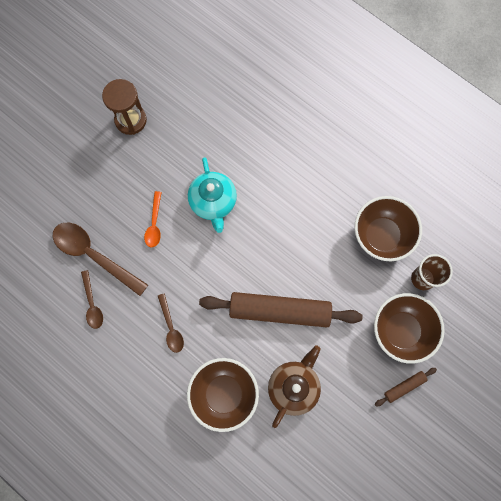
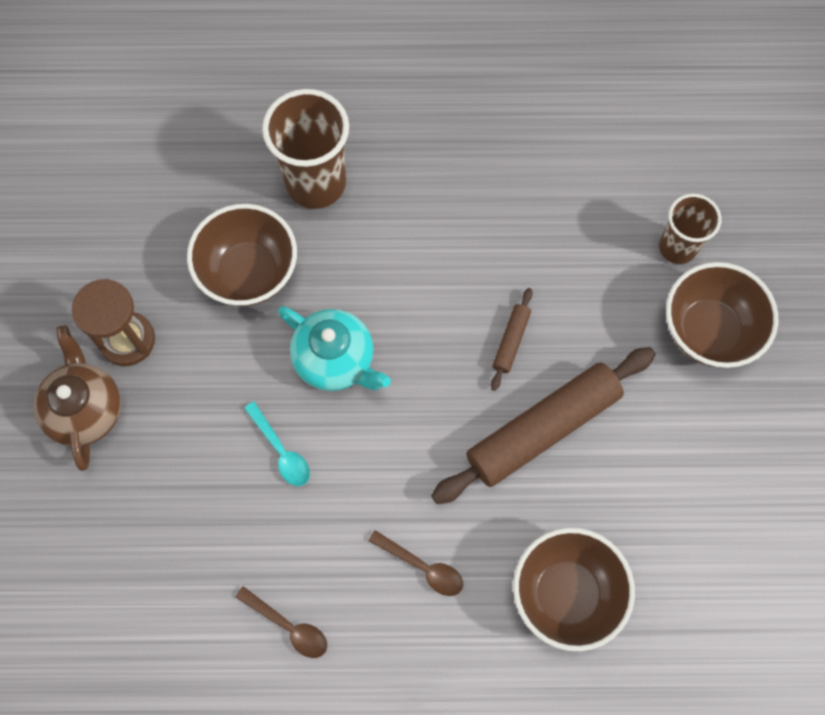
camera: 40 degrees left, 5 degrees down
brown spoon [53,223,148,296] -> none
orange spoon [144,191,162,248] -> turquoise spoon [244,402,310,486]
brown teapot [268,345,321,428] -> brown teapot moved to [34,325,121,471]
brown bowl [355,196,422,261] -> brown bowl moved to [187,204,297,306]
brown rolling pin [375,368,437,407] -> brown rolling pin moved to [491,288,533,391]
none -> brown cup [262,89,349,209]

